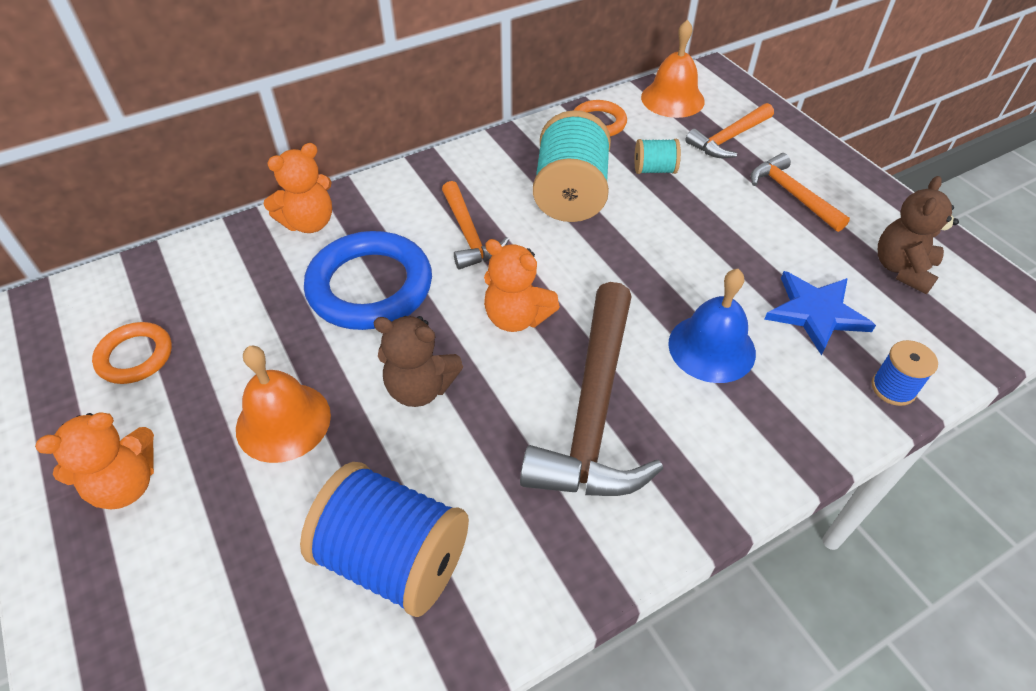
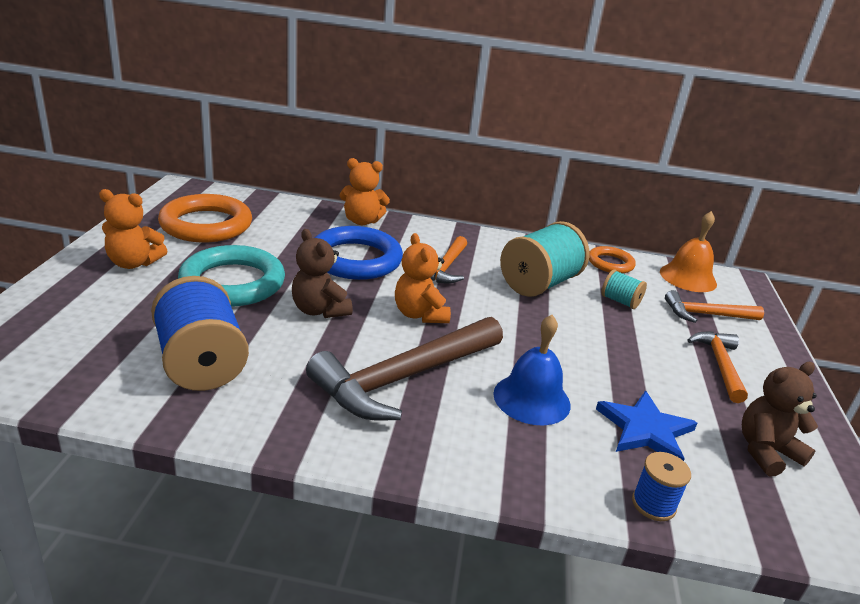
camera: 35 degrees right, 20 degrees down
orange ring [92,322,172,384] -> orange ring [158,194,252,242], size x1.83
orange bell [236,346,331,463] -> turquoise ring [178,245,285,307]

